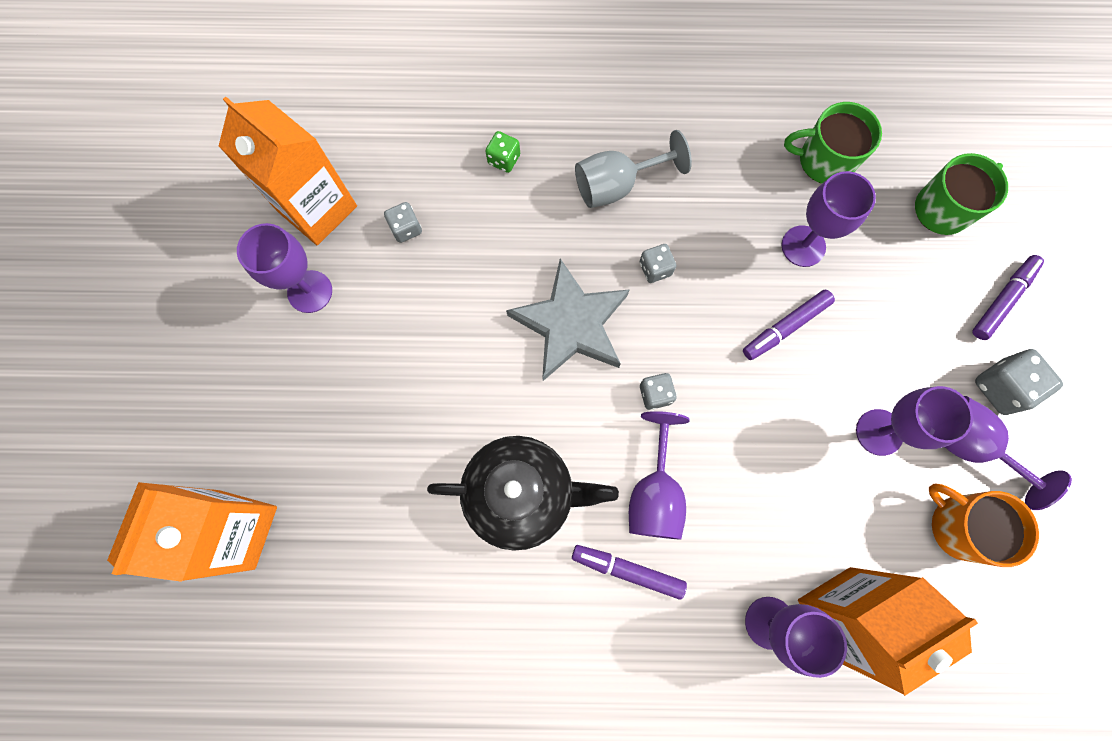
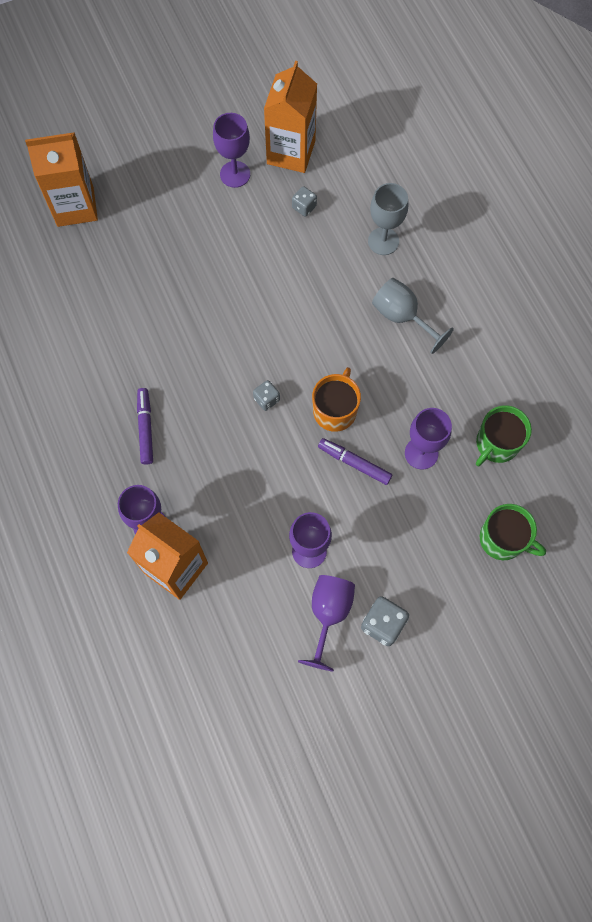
camera: 65 degrees right, 5 degrees down
black teapot [427,436,619,551] -> none
green dice [485,131,520,173] -> grey goblet [368,183,408,255]
grey star [506,258,630,381] -> none
purple goblet [629,411,690,539] -> none
grey dice [640,244,676,283] -> none
green mug [784,102,882,183] -> green mug turned 120 degrees counterclockwise [476,405,532,466]
orange mug [929,484,1039,567] -> orange mug moved to [312,367,361,432]
purple marker [972,255,1044,340] -> none

